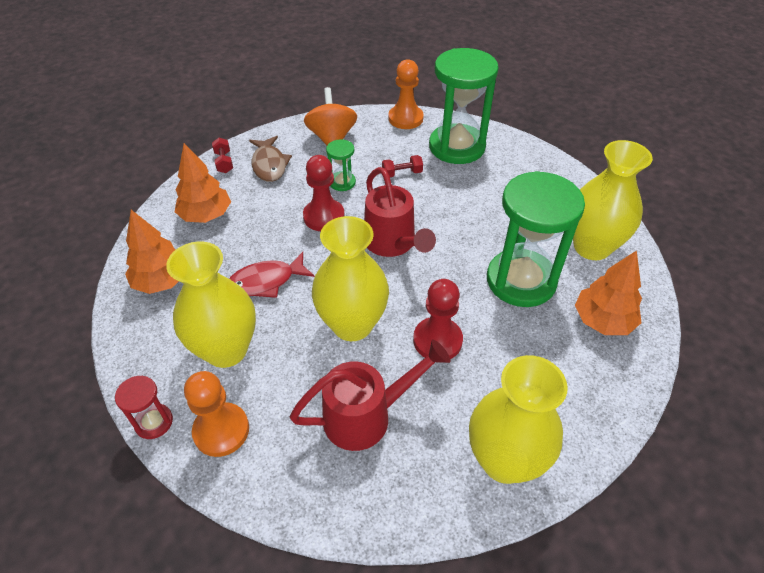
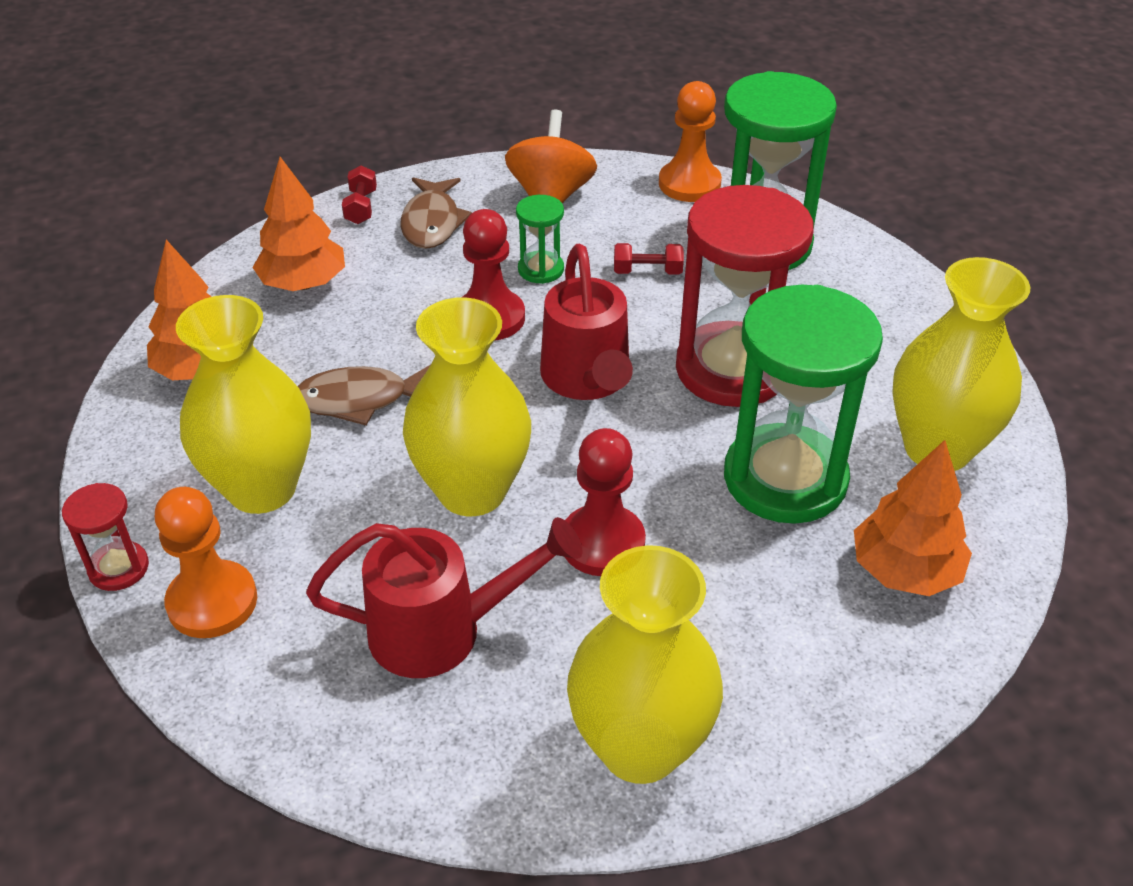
camera: 15 degrees right, 5 degrees down
red fish [229,252,315,298] -> brown fish [298,365,430,425]
none -> red hourglass [676,185,814,407]

